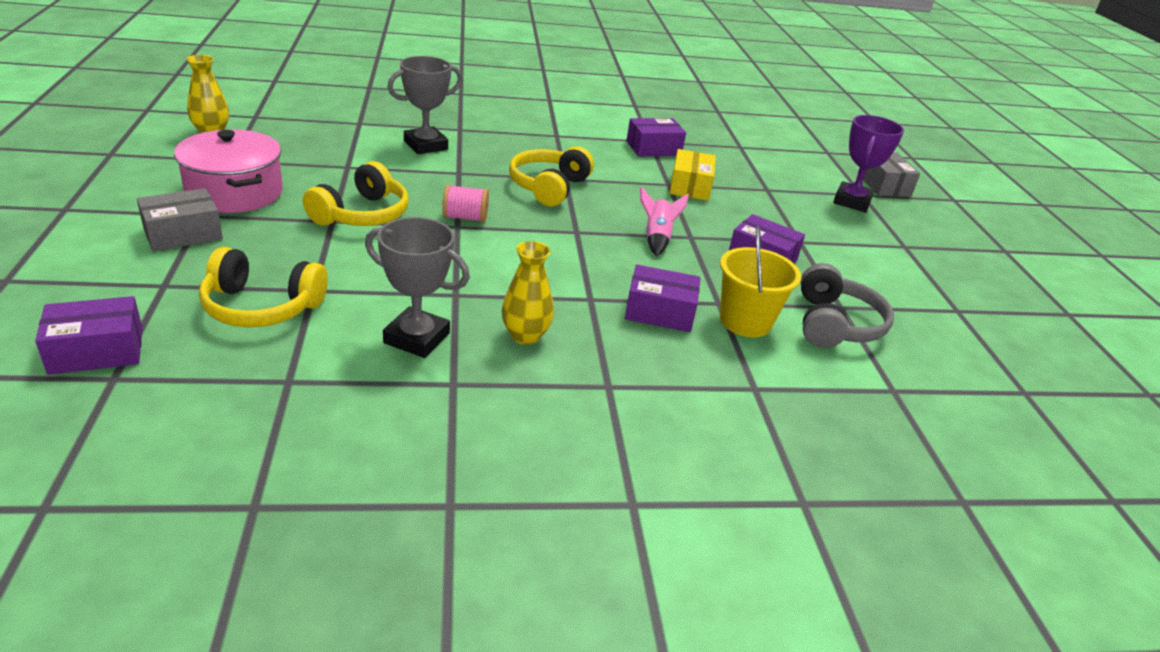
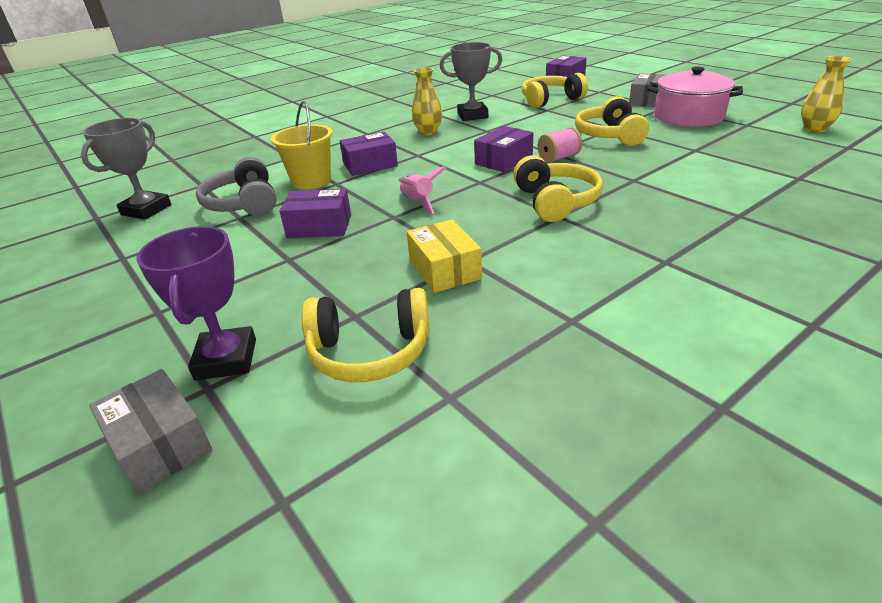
camera: 155 degrees right, 0 degrees up
grey trophy [387,56,463,154] -> grey trophy moved to [81,118,171,220]
purple box [626,118,686,157] -> purple box moved to [474,126,533,172]
none -> yellow headphones [302,288,430,382]

